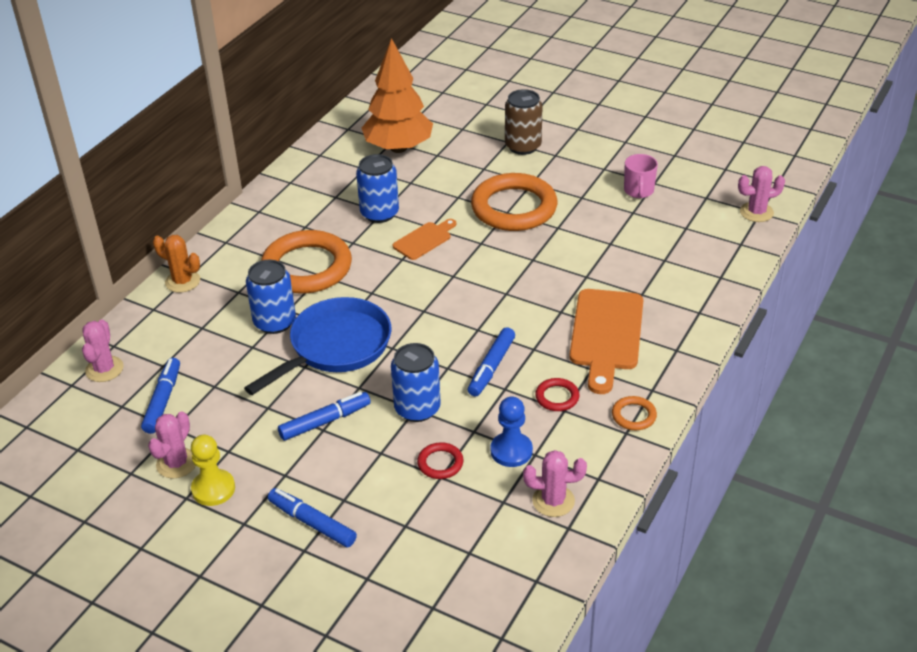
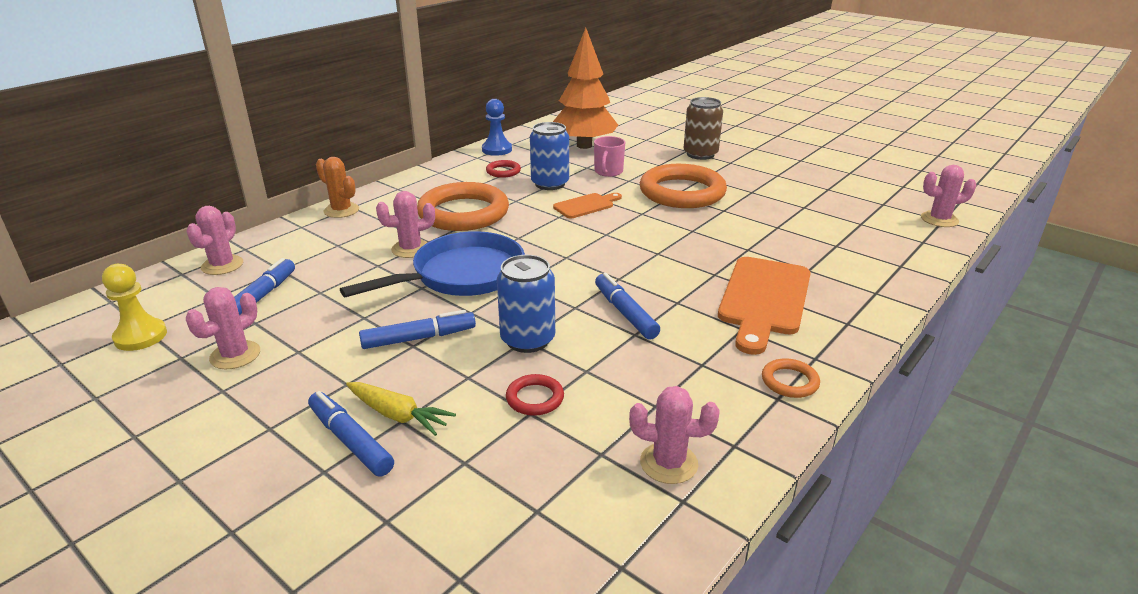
camera: 10 degrees right, 10 degrees down
yellow pawn [191,435,235,506] -> yellow pawn moved to [102,264,167,351]
blue can [246,260,296,334] -> pink cactus [376,191,435,258]
blue marker [468,327,515,397] -> blue marker turned 120 degrees clockwise [595,273,660,340]
blue pawn [490,397,533,467] -> blue pawn moved to [482,99,512,156]
red ring [535,378,579,411] -> red ring moved to [486,160,521,178]
pink mug [624,154,658,198] -> pink mug moved to [594,136,625,177]
none -> yellow carrot [346,382,456,436]

